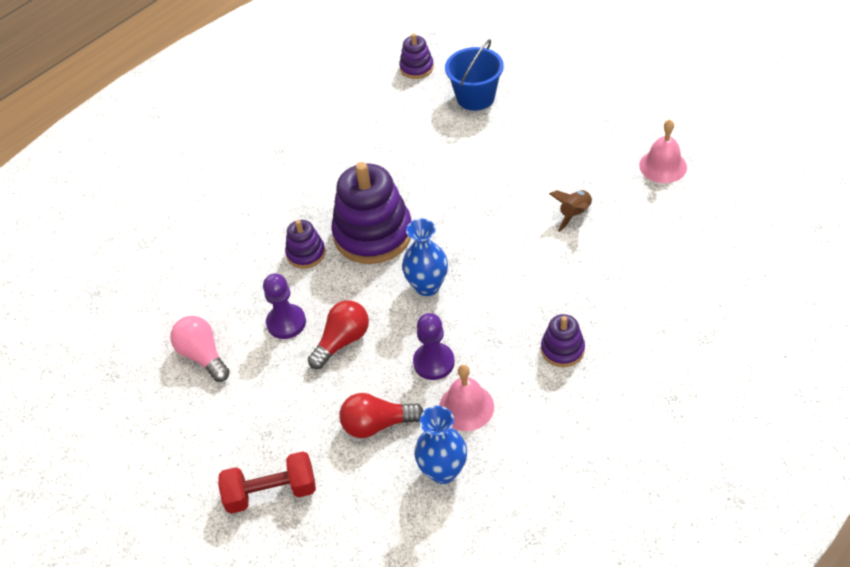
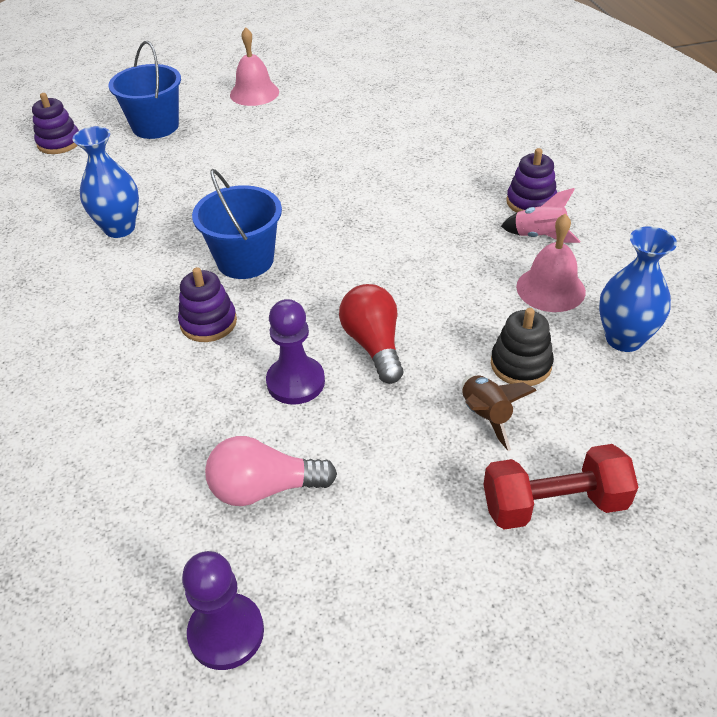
camera: 60 degrees left, 5 degrees down
red dumbbell [218,451,316,514] -> red dumbbell turned 60 degrees clockwise [483,444,638,530]
purple stacking toy [331,162,411,264] -> blue bucket [192,169,282,279]
red light bulb [339,393,424,438] -> black stacking toy [491,308,554,386]
blue vase [402,219,448,296] -> blue vase moved to [72,126,139,238]
purple pawn [413,313,455,380] -> purple pawn moved to [182,551,264,670]
brown rocket [549,190,593,232] -> brown rocket moved to [462,375,537,451]
pink bell [639,119,687,183] -> pink bell moved to [230,27,279,106]
none -> pink rocket [501,188,580,243]

